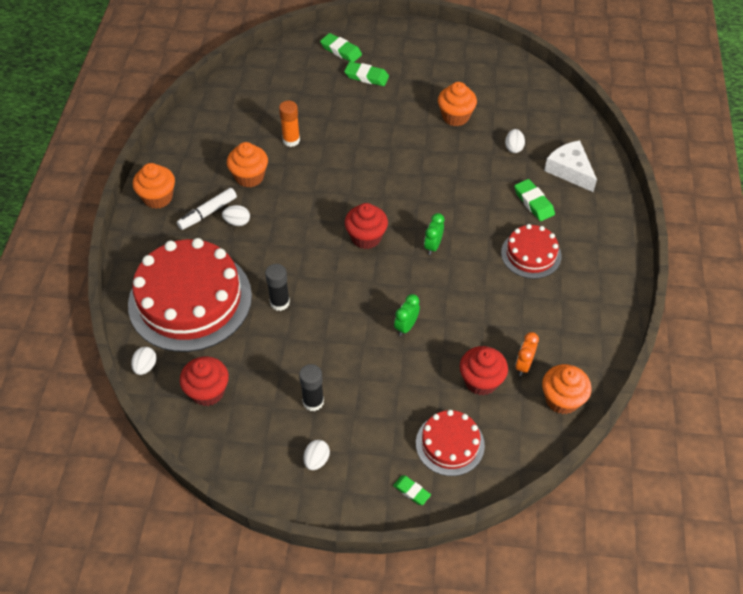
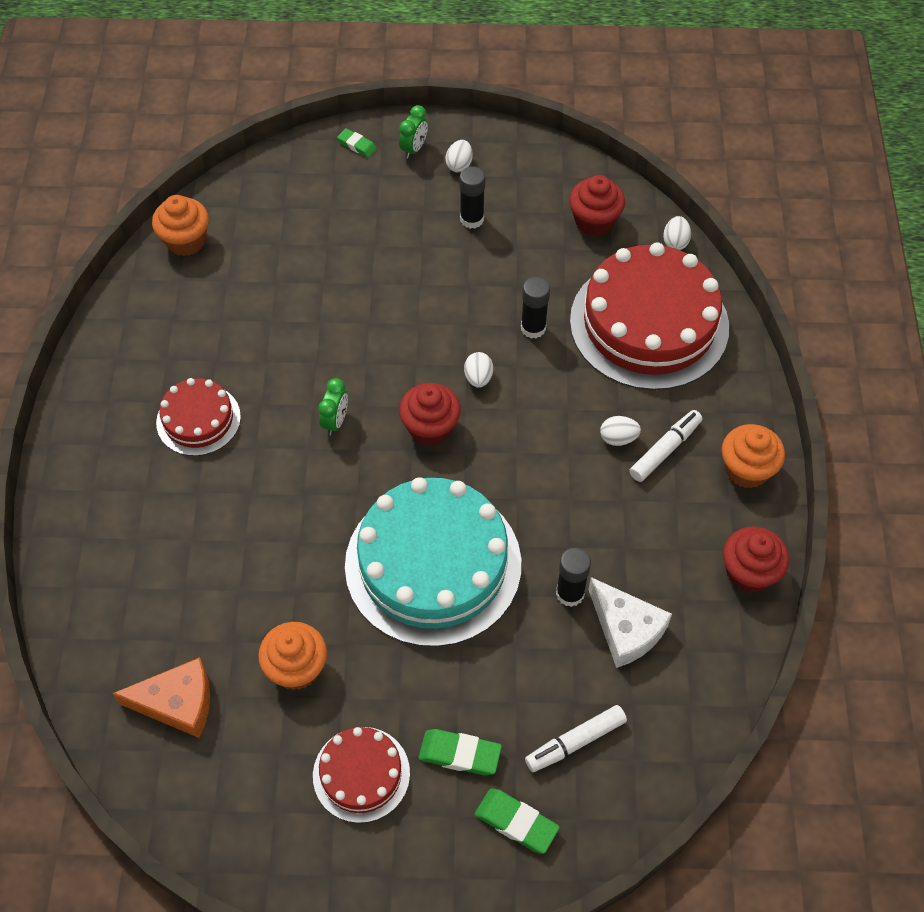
camera: 175 degrees right, 5 degrees up
orange cupcake [227,142,268,188] -> none
orange glue stick [279,101,300,147] -> black glue stick [556,548,591,607]
green clock [394,294,420,336] -> green clock moved to [399,105,428,159]
red cake [416,410,485,476] -> red cake moved to [313,727,410,823]
red cupcake [460,346,508,396] -> red cupcake moved to [723,526,789,593]
white egg [505,129,525,153] -> white egg moved to [464,352,493,388]
green eraser [514,179,555,221] -> none
orange clock [515,332,539,376] -> none
white cheese [544,140,597,192] -> white cheese moved to [588,577,672,668]
none -> orange cheese [113,658,210,738]
none -> turquoise cake [345,477,521,647]
none -> white marker [525,705,627,772]

